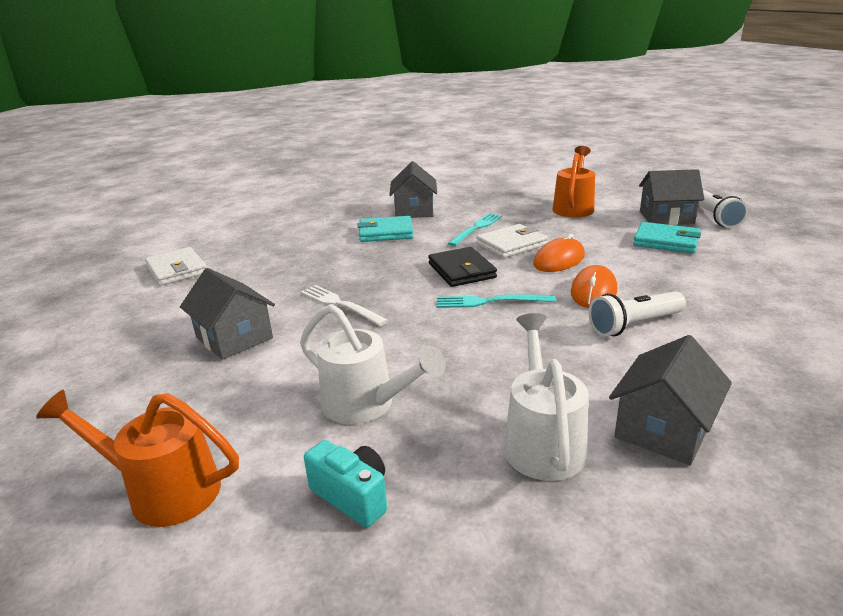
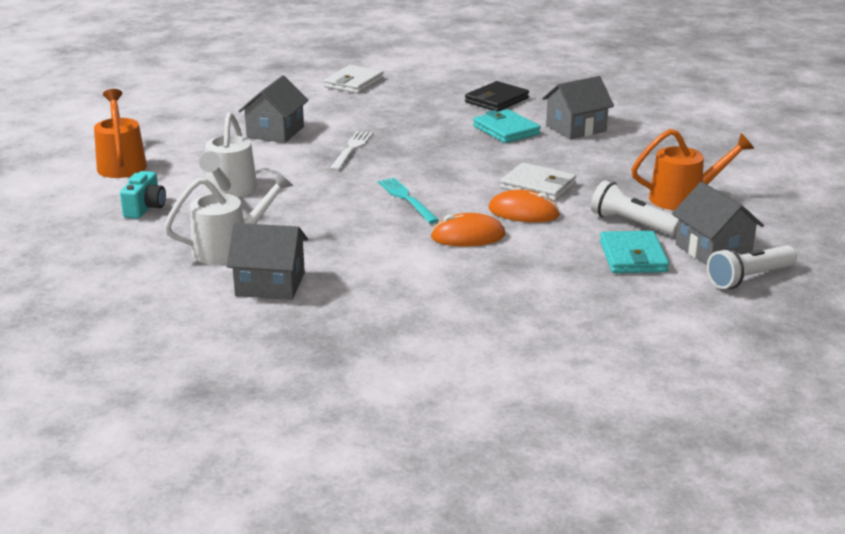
camera: 60 degrees right, 0 degrees up
black wallet [428,247,497,287] -> black wallet moved to [465,81,529,112]
turquoise fork [448,213,502,246] -> none
white flashlight [588,291,686,337] -> white flashlight moved to [591,180,678,236]

